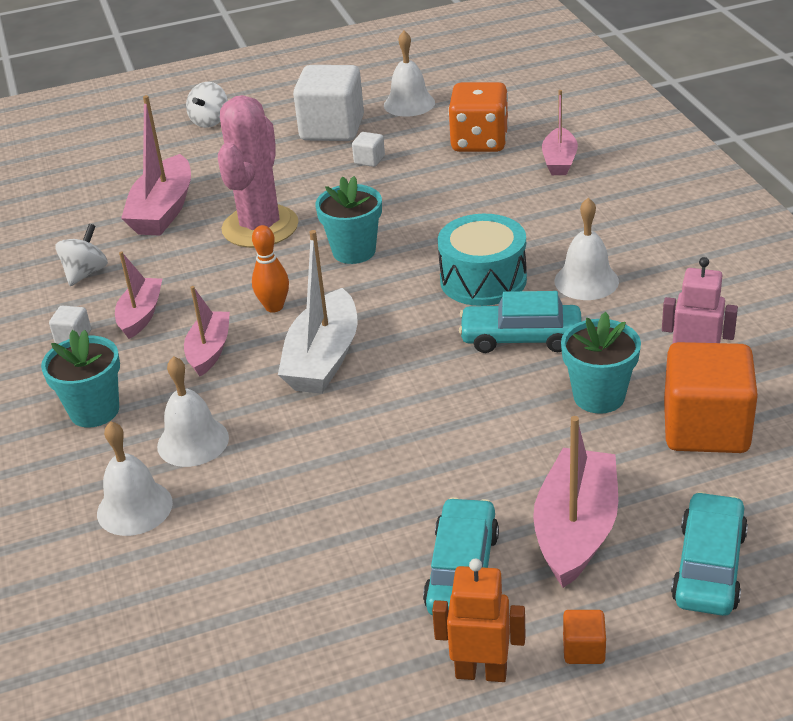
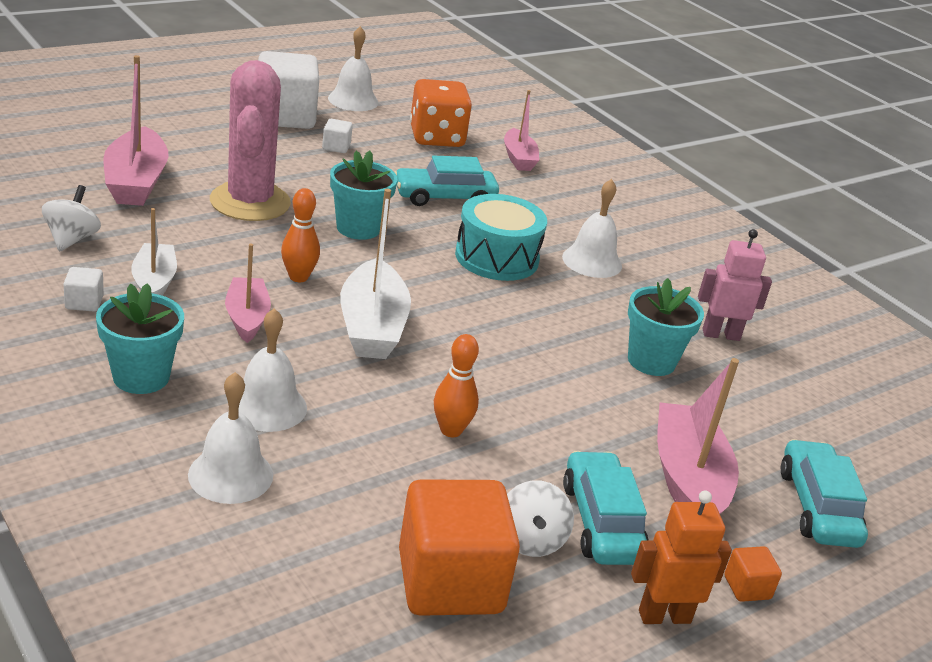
camera: 25 degrees left, 5 degrees down
pink boat [115,251,162,339] -> white boat [131,208,177,296]
white spinning top [186,82,228,128] -> white spinning top moved to [507,480,574,557]
turquoise car [459,291,582,353] -> turquoise car moved to [394,156,499,206]
orange cube [664,342,758,453] -> orange cube moved to [399,479,520,616]
none -> orange bowling pin [434,334,479,437]

